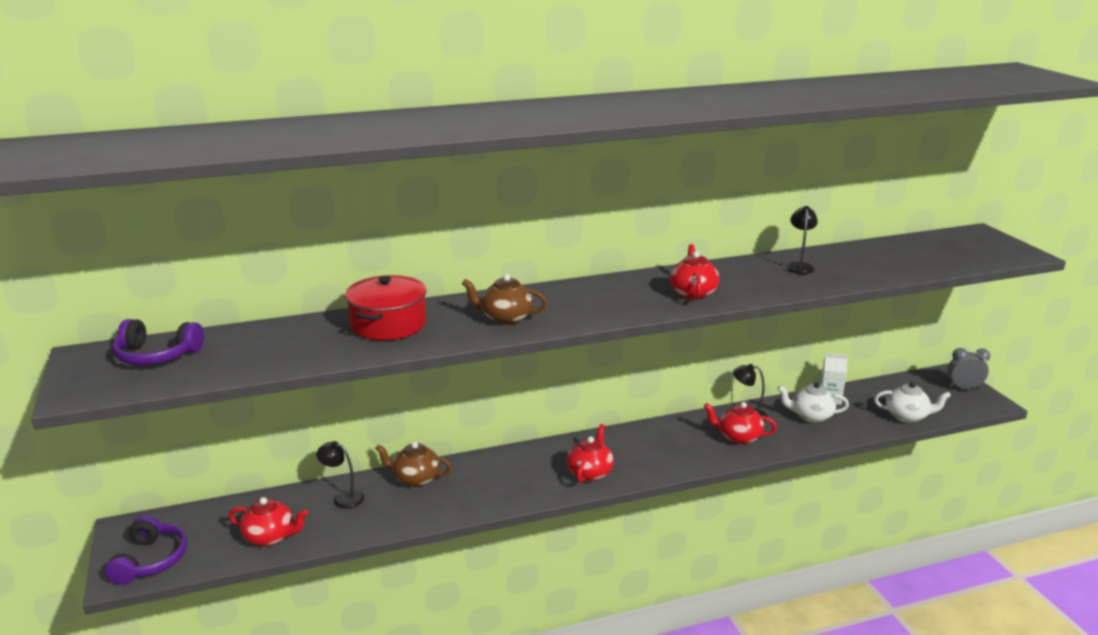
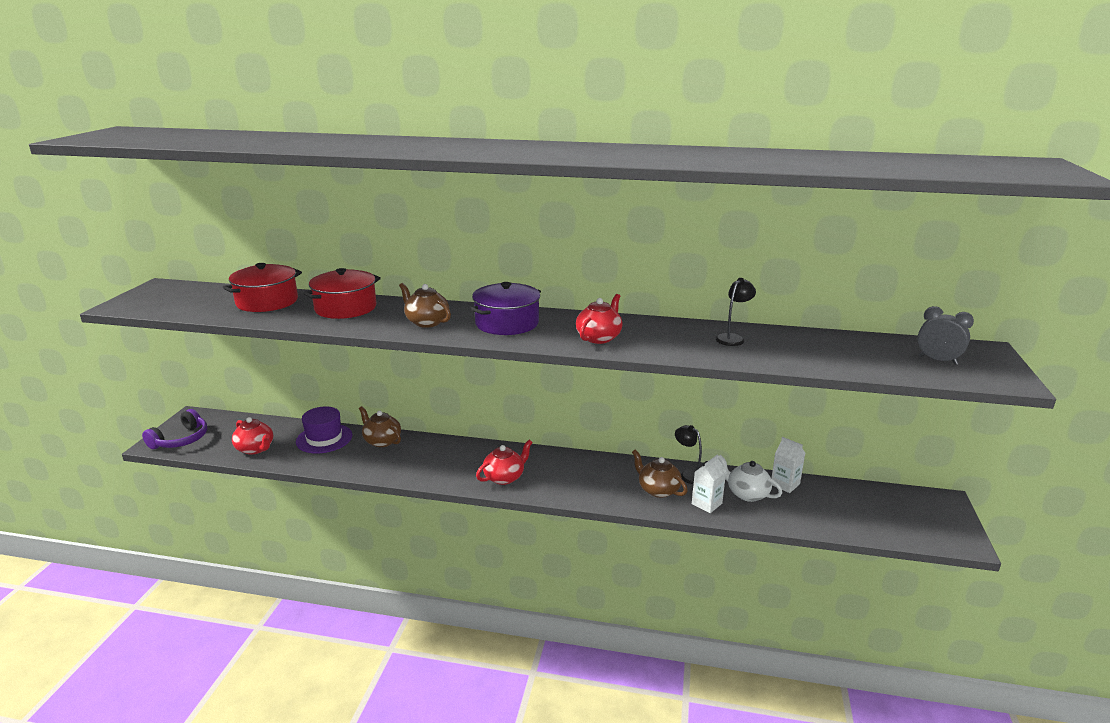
camera: 30 degrees right, 0 degrees up
purple headphones [112,319,204,365] -> none
black lamp [316,441,364,508] -> purple hat [296,406,353,453]
red teapot [704,402,777,444] -> brown teapot [632,449,688,498]
white teapot [874,382,951,423] -> none
grey clock [948,348,991,389] -> grey clock moved to [918,306,974,365]
none -> red pot [223,263,302,312]
none -> purple pot [470,282,541,335]
none -> white carton [692,454,726,513]

